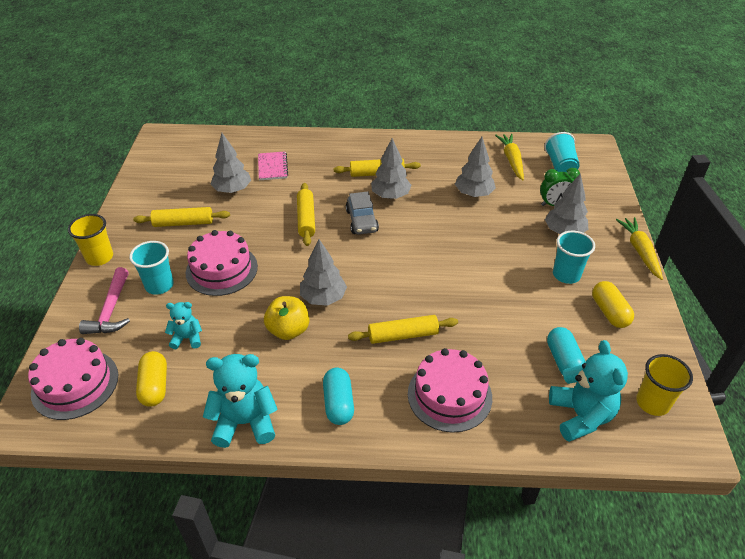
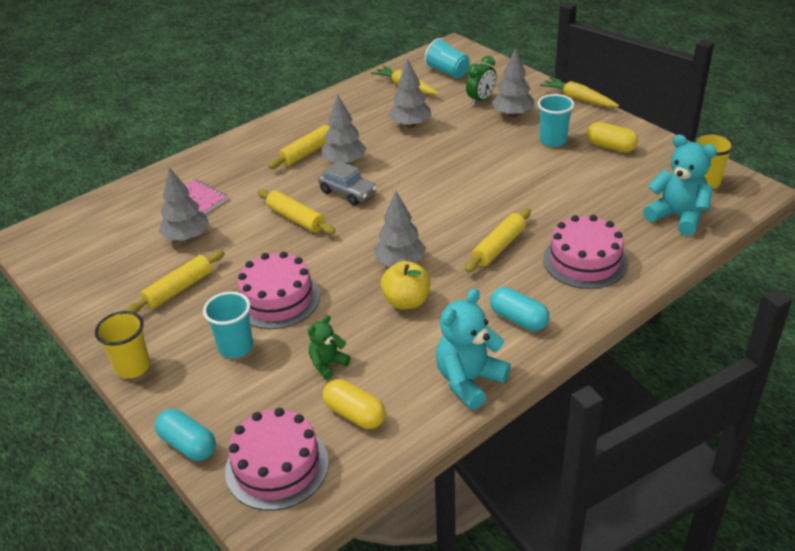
camera: 40 degrees left, 5 degrees down
pink hammer [79,267,130,334] -> none
turquoise teddy bear [165,302,202,349] -> green teddy bear [307,315,351,380]
turquoise capsule [547,327,586,375] -> turquoise capsule moved to [155,409,216,461]

